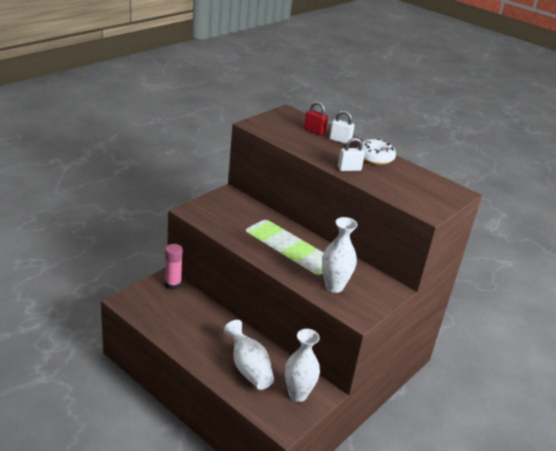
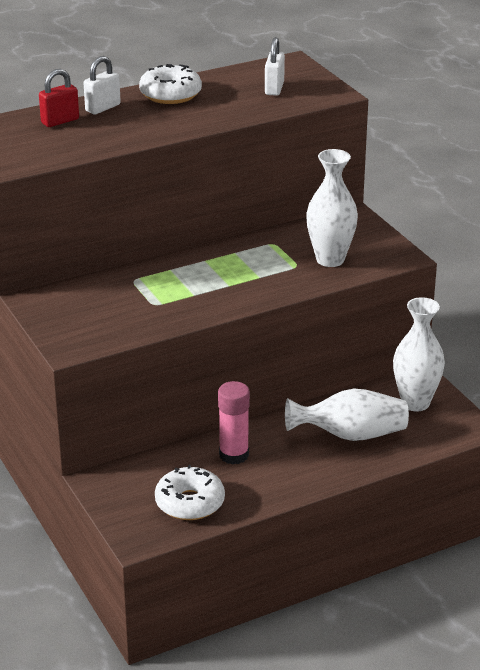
camera: 65 degrees left, 0 degrees up
pink glue stick [165,244,183,290] -> pink glue stick moved to [218,381,250,464]
white padlock [338,138,365,171] -> white padlock moved to [265,37,285,96]
none -> white donut [155,465,225,520]

